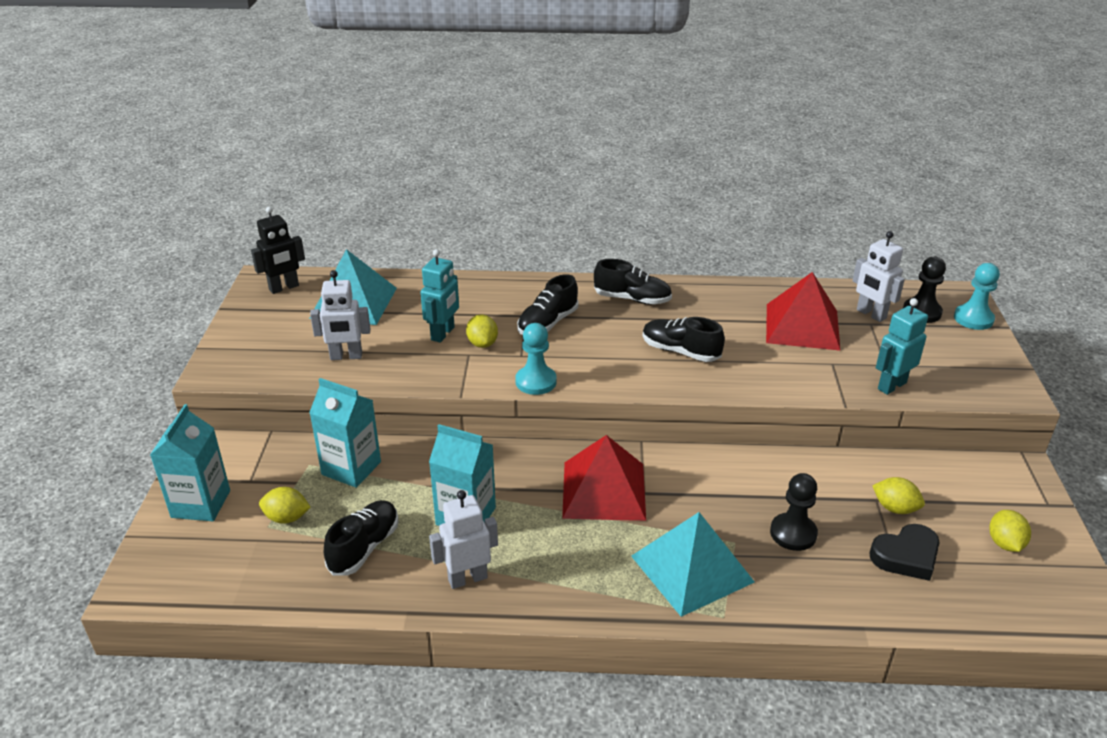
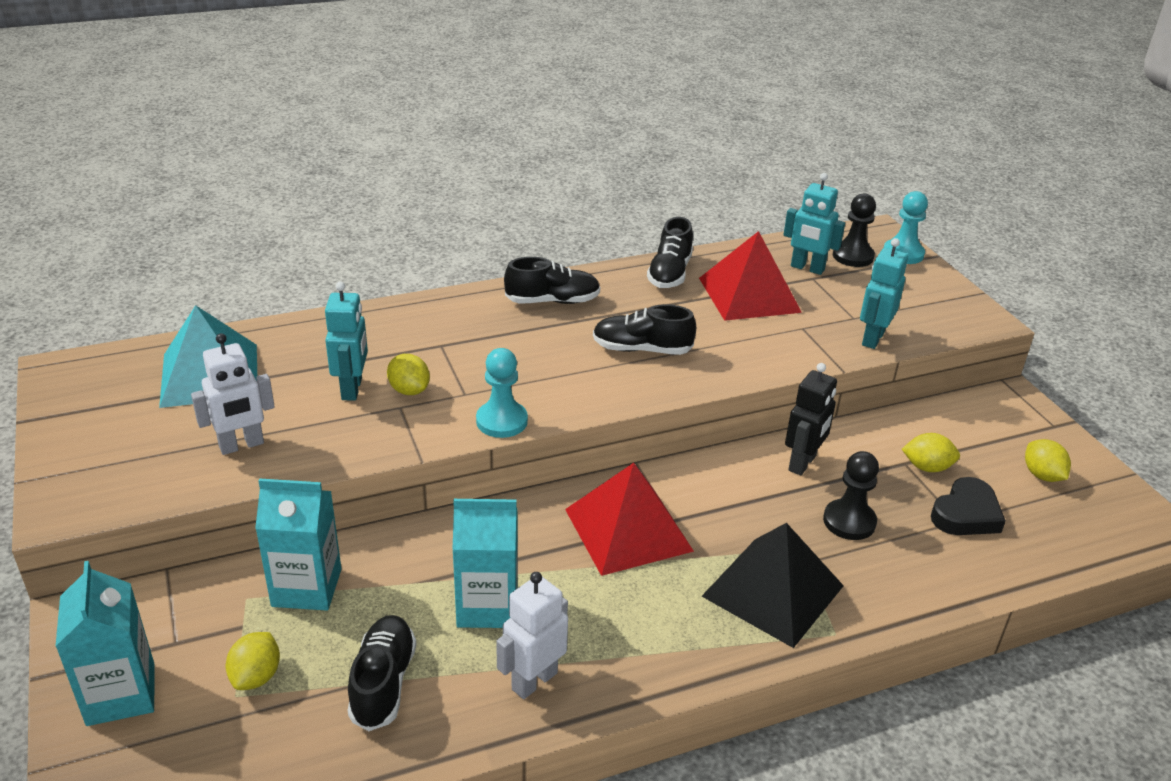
camera: 25 degrees left, 0 degrees up
black robot [251,207,305,294] -> black robot moved to [785,363,837,476]
yellow lemon [259,487,311,524] -> yellow lemon turned 60 degrees counterclockwise [226,632,280,690]
black shoe [517,274,578,335] -> black shoe moved to [647,217,693,288]
turquoise pyramid [631,512,755,617] -> black pyramid [702,523,844,648]
white robot [853,231,905,322] -> turquoise robot [783,173,845,275]

